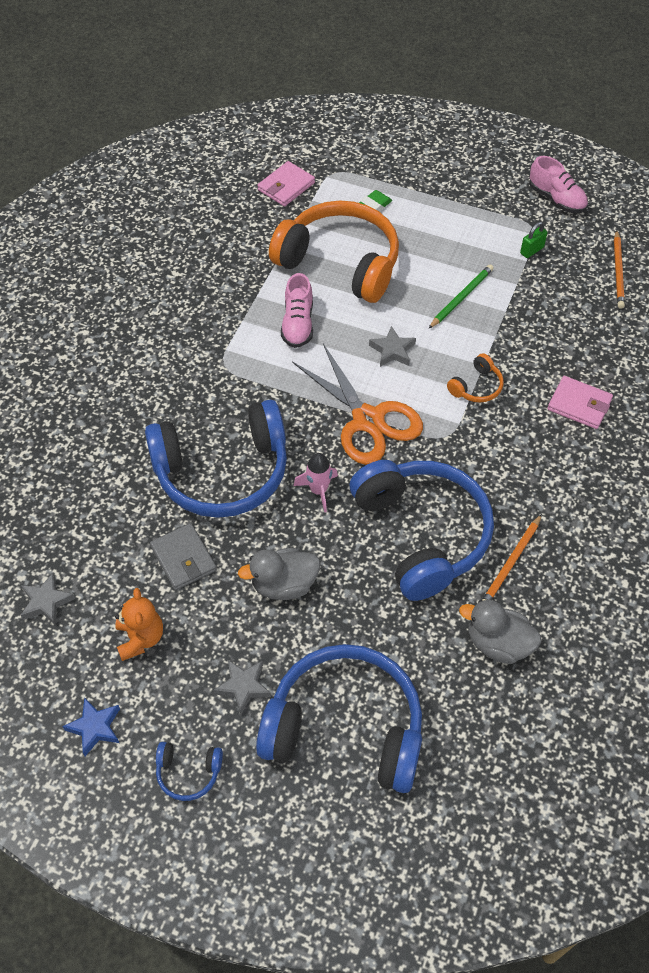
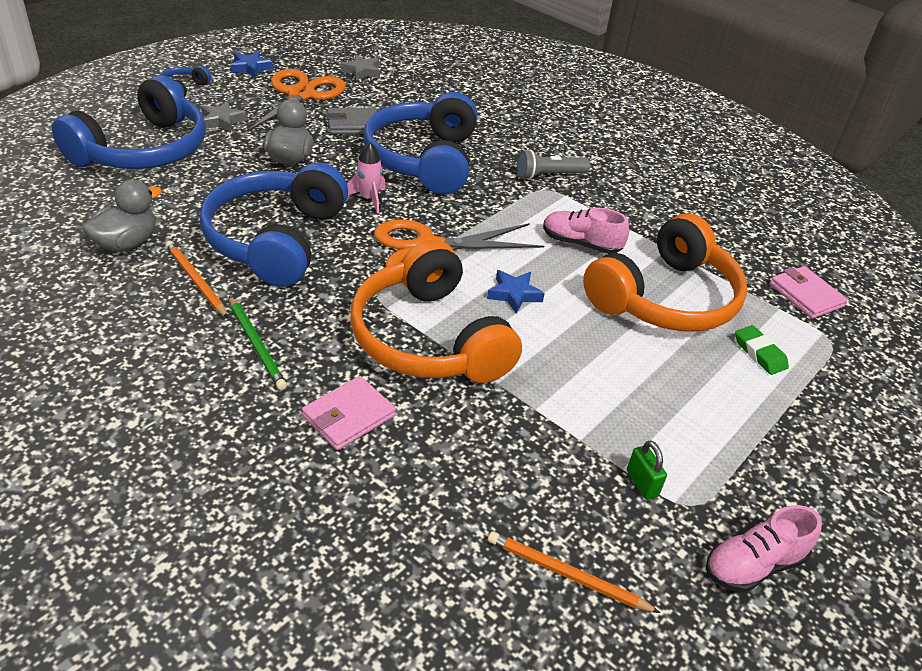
camera: 105 degrees right, 15 degrees down
orange teddy bear [115,588,163,661] -> orange scissors [248,69,346,131]
blue headphones [350,460,494,601] -> blue headphones turned 105 degrees clockwise [200,162,348,287]
grey star [369,326,416,367] -> blue star [487,270,545,314]
green pencil [428,264,494,329] -> green pencil moved to [229,296,287,390]
orange headphones [447,353,504,403] -> orange headphones [350,240,522,383], size x2.45
none -> grey flashlight [517,150,590,180]

